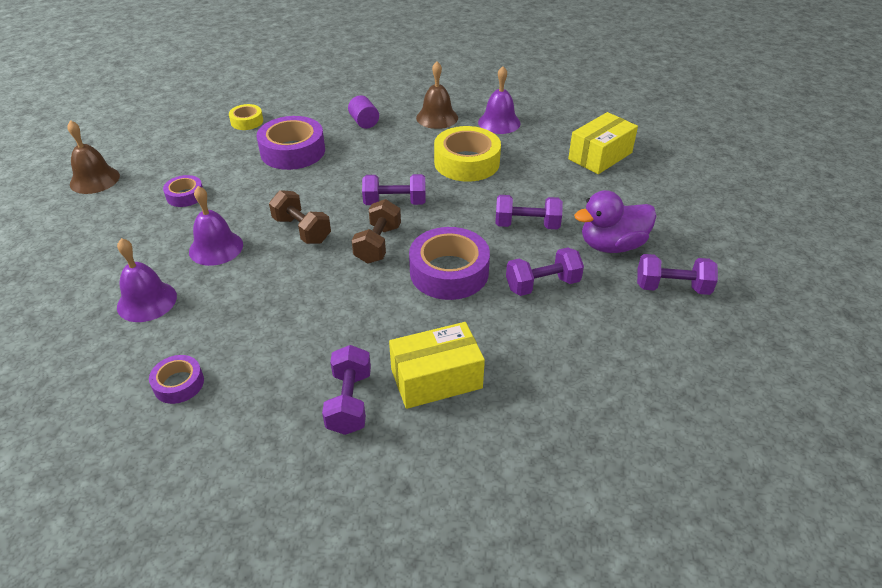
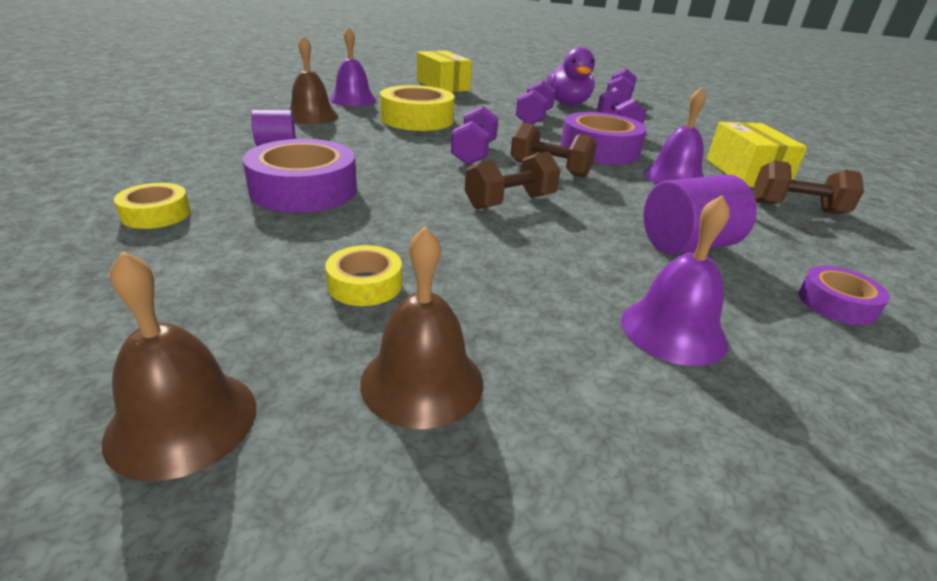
camera: 80 degrees left, 10 degrees down
purple tape [163,175,203,207] -> yellow tape [325,245,402,306]
purple bell [189,186,243,266] -> purple bell moved to [643,87,706,184]
purple dumbbell [322,345,371,435] -> brown dumbbell [754,161,864,214]
none -> brown bell [360,226,483,429]
none -> purple cylinder [644,174,757,255]

